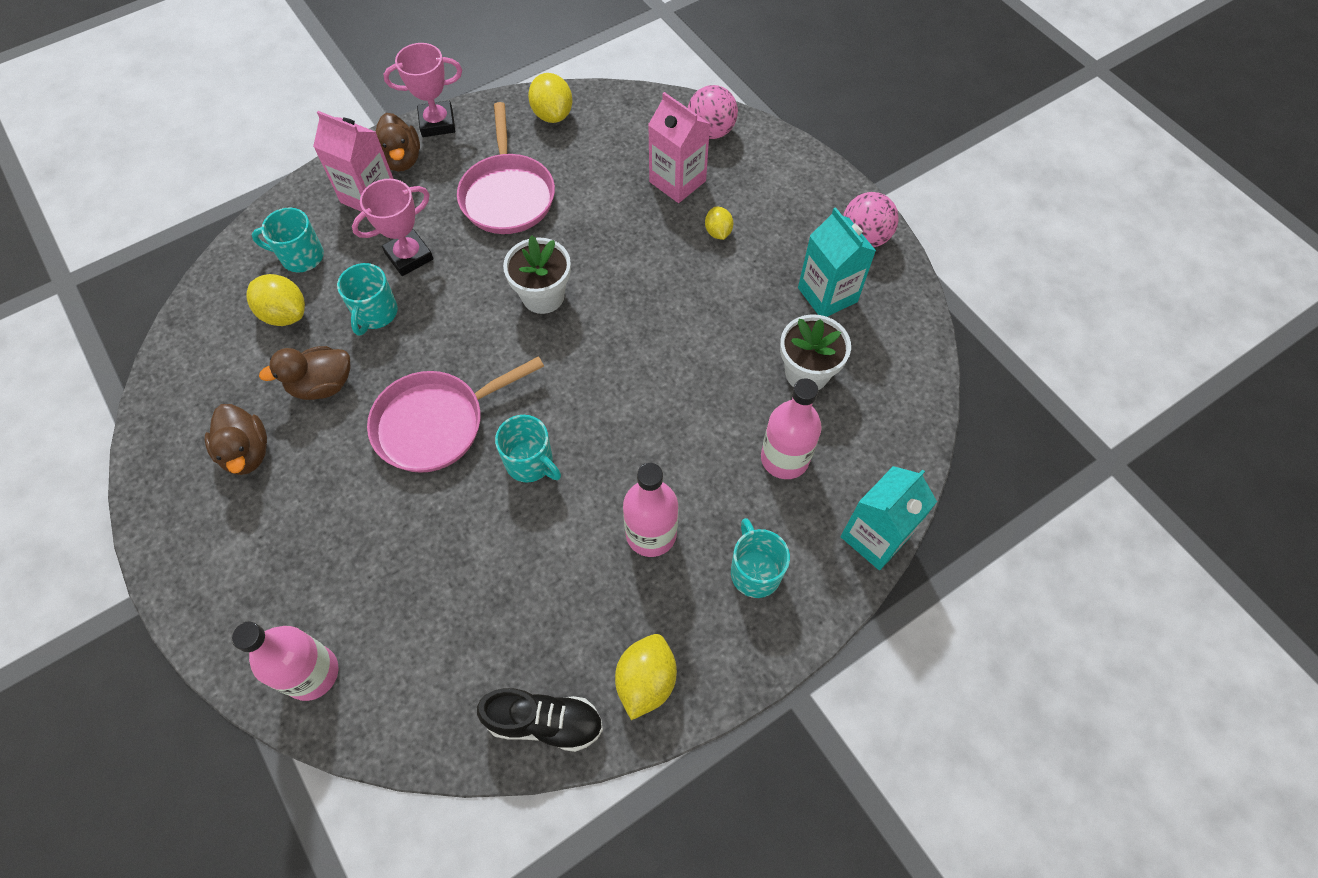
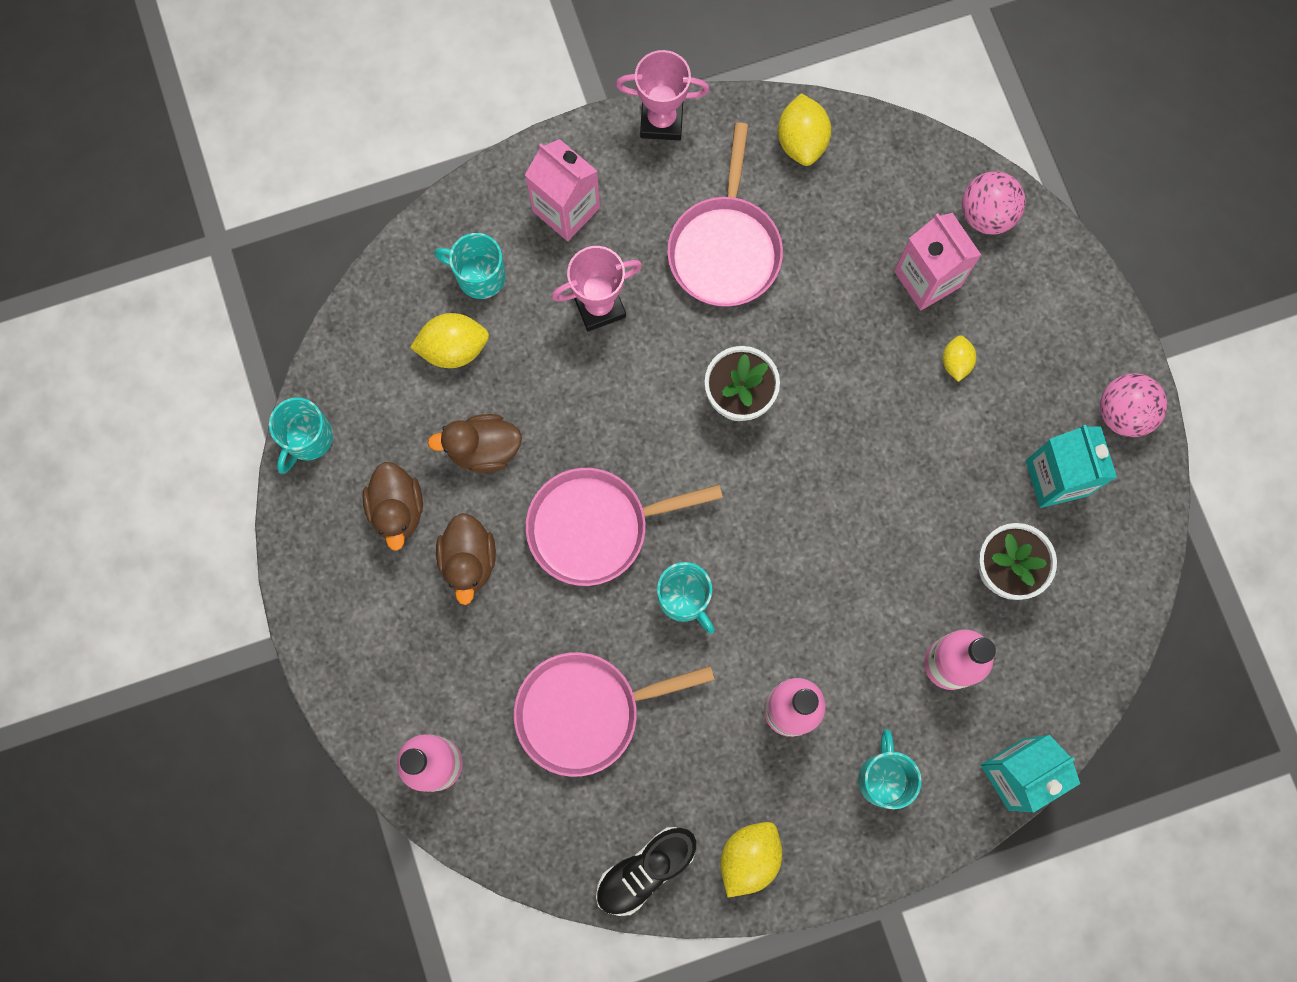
camera: 15 degrees right, 15 degrees up
yellow lemon [246,274,305,326] -> yellow lemon turned 60 degrees counterclockwise [410,313,489,368]
turquoise mug [337,263,398,336] -> turquoise mug moved to [269,397,333,474]
brown duck [375,113,420,172] -> brown duck moved to [436,513,496,605]
black shoe [477,688,603,752] -> black shoe turned 120 degrees clockwise [596,827,696,916]
none -> pink pan [514,652,715,777]

